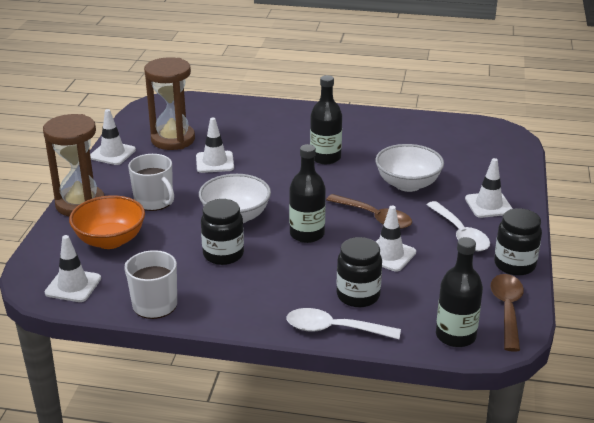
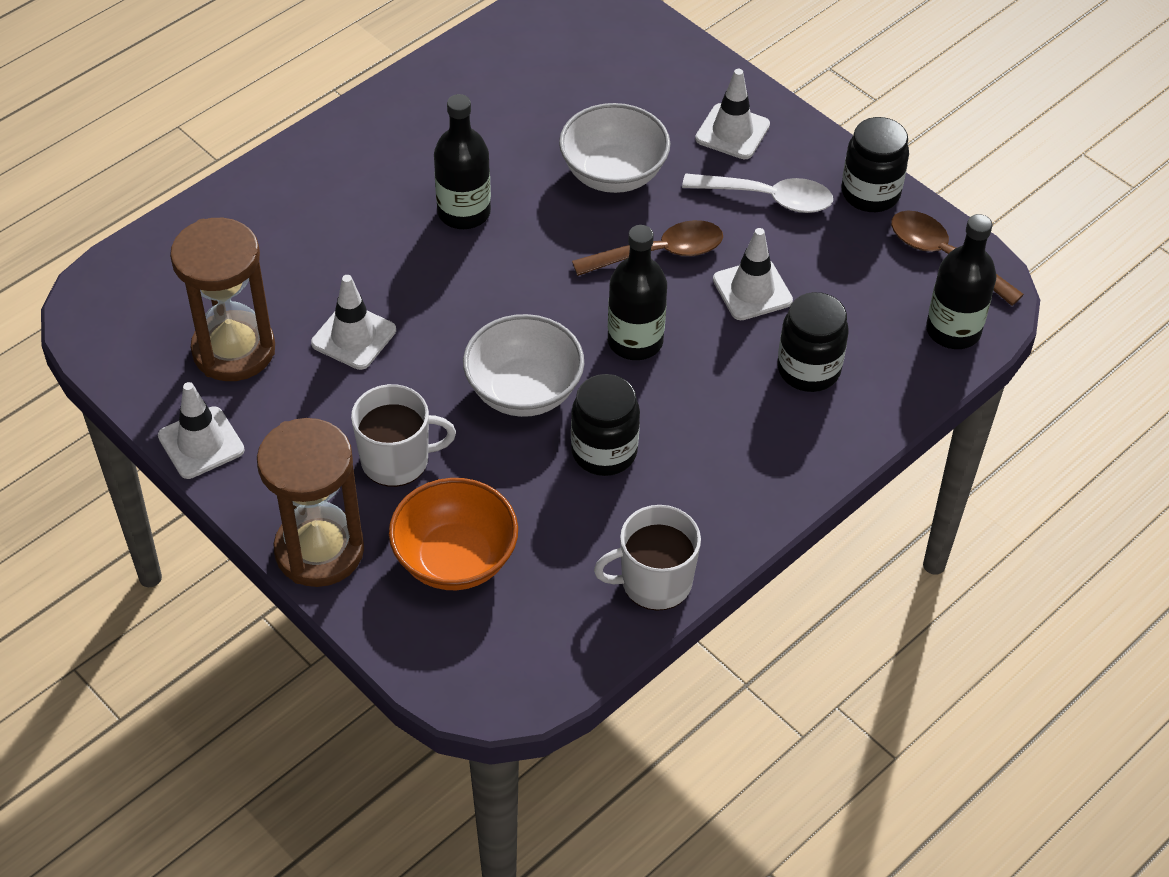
camera: 55 degrees left, 20 degrees up
white traffic cone [45,235,101,302] -> none
white spoon [286,308,401,339] -> none

